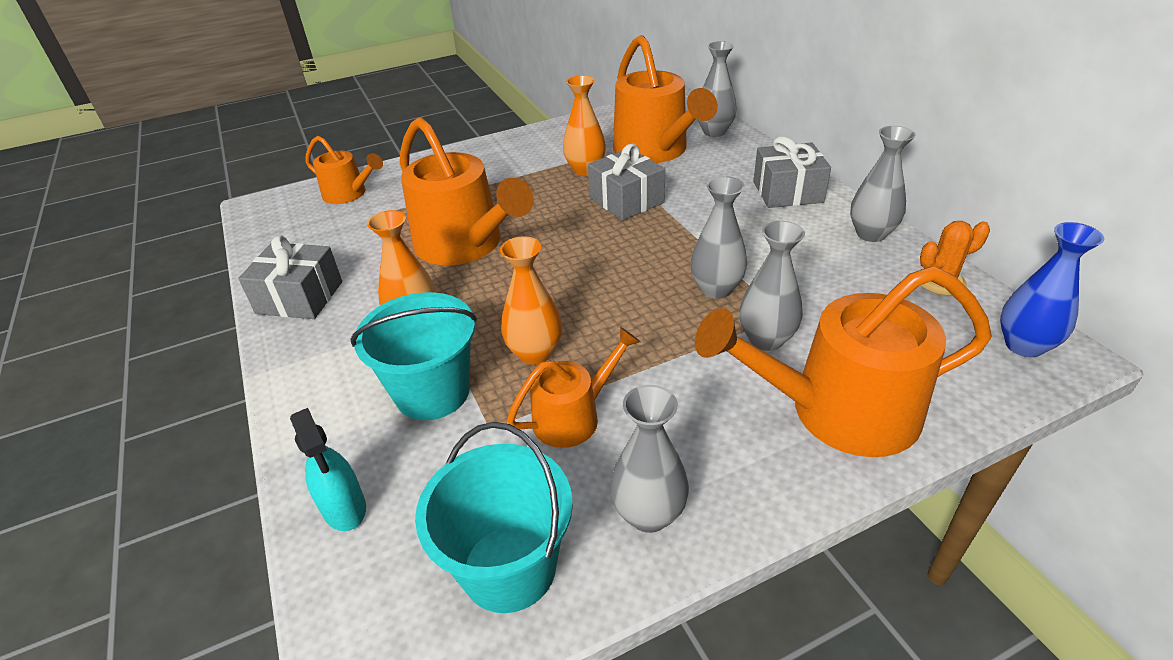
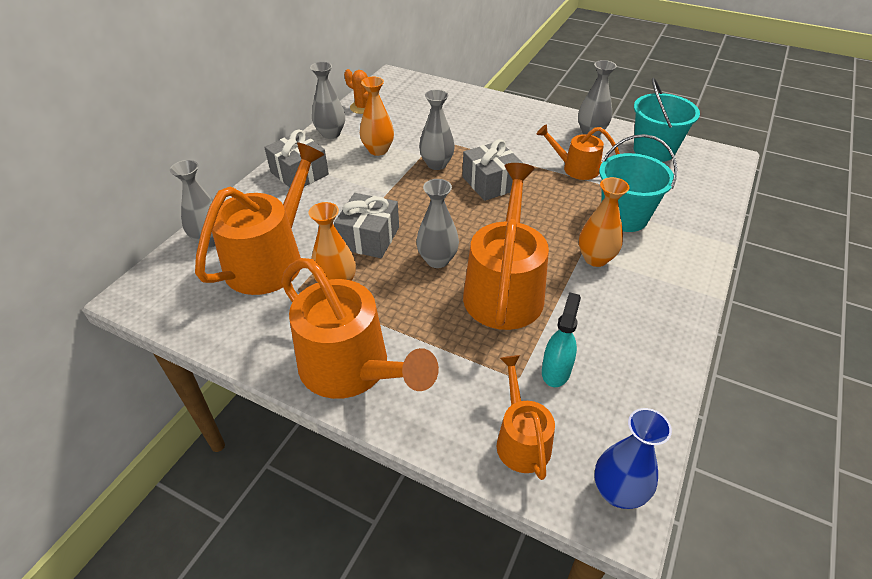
camera: 130 degrees left, 5 degrees up
grey gift [238,236,342,319] -> grey gift moved to [462,139,523,201]
turquoise spray bottle [290,408,366,531] -> turquoise spray bottle moved to [542,292,581,387]
orange vase [500,236,562,365] -> orange vase moved to [360,77,394,156]
orange watering can [695,266,992,457] -> orange watering can moved to [281,258,439,399]
grey vase [740,221,805,351] -> grey vase moved to [416,179,459,268]
blue vase [1000,222,1105,357] -> blue vase moved to [594,408,672,509]

